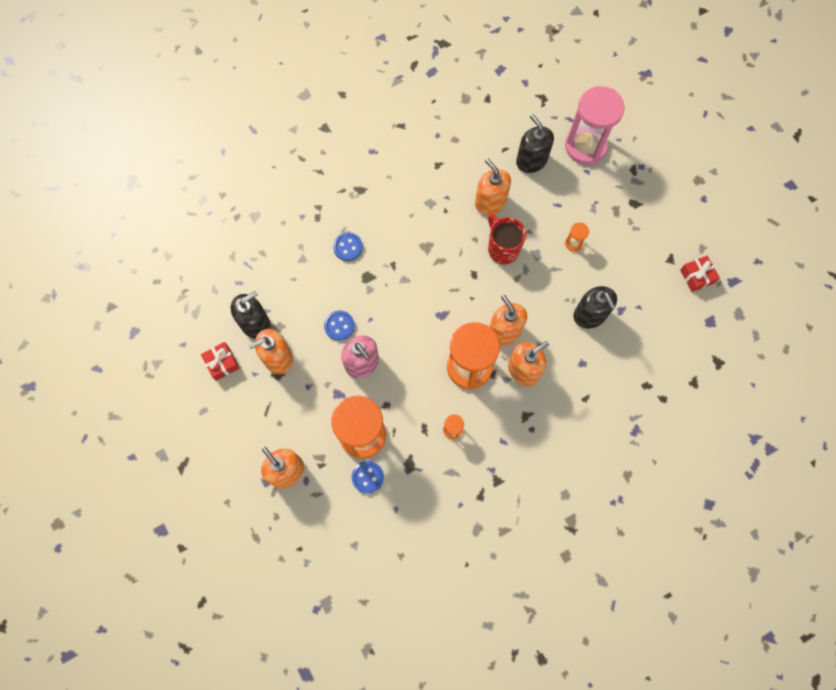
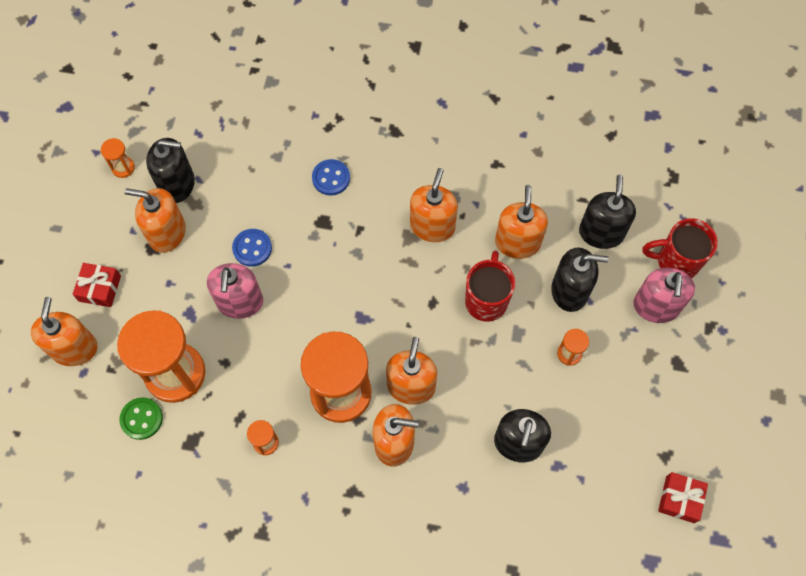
camera: 40 degrees right, 5 degrees down
red gift [201,342,240,381] -> red gift moved to [73,263,121,307]
blue button [352,461,384,494] -> green button [120,397,163,440]
pink hourglass [565,86,625,165] -> red mug [643,218,718,278]
none -> orange hourglass [101,138,135,178]
none -> orange soap dispenser [410,168,458,242]
none -> black soap dispenser [551,247,609,312]
none -> pink soap dispenser [633,267,695,323]

